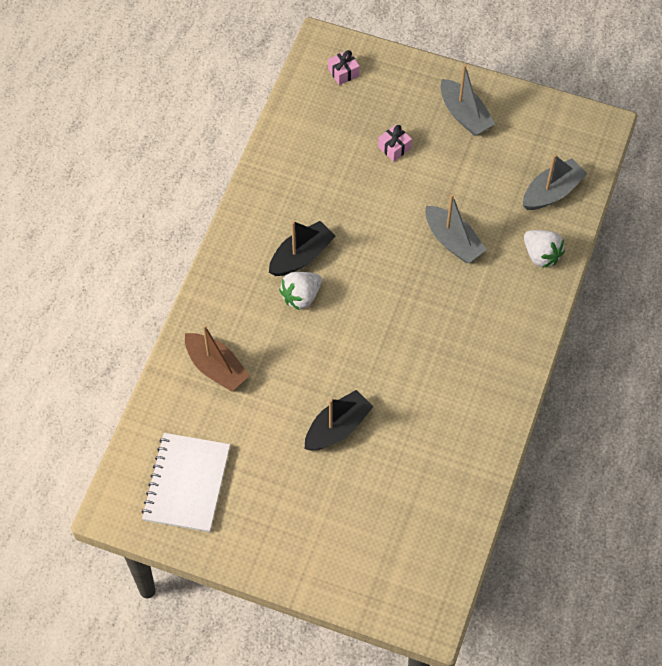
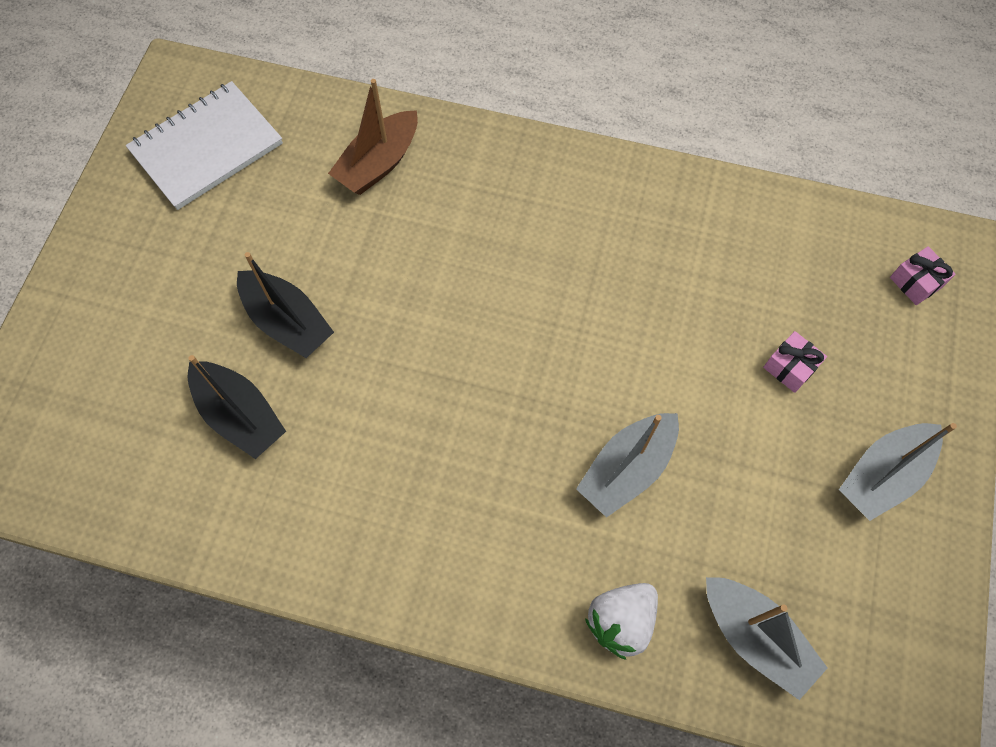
camera: 85 degrees right, 5 degrees up
white notebook [141,433,230,532] -> white notebook turned 45 degrees counterclockwise [126,81,283,210]
black boat [269,221,336,276] -> black boat moved to [187,355,286,459]
white strawberry [279,272,322,310] -> none

